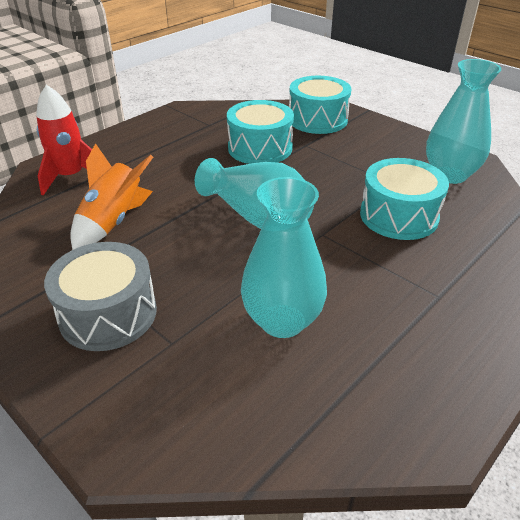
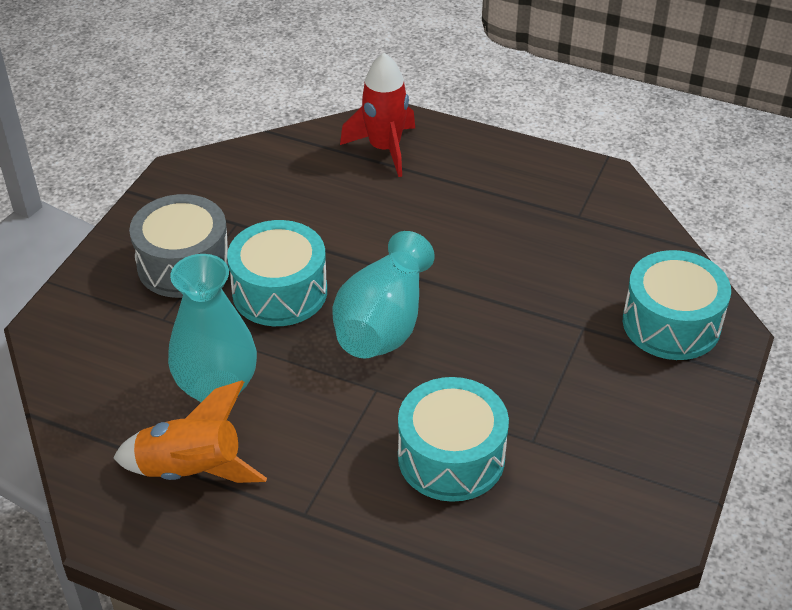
camera: 70 degrees right, 5 degrees up
orange rocket [70,143,153,250] -> orange rocket moved to [113,381,267,483]
turquoise drum [227,100,294,164] -> turquoise drum moved to [227,220,327,326]
turquoise vase [426,59,502,184] -> none

